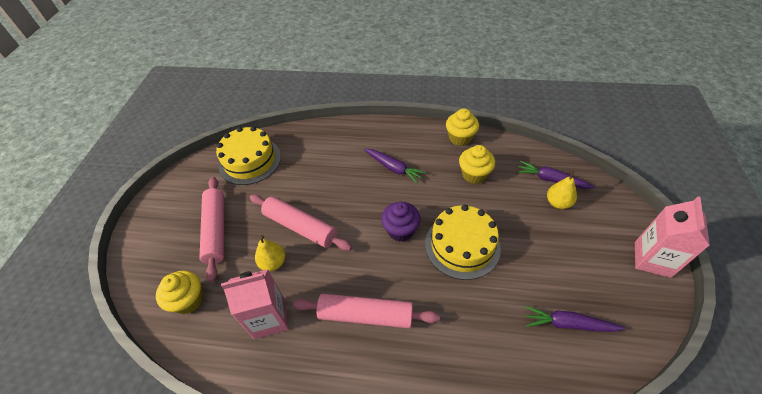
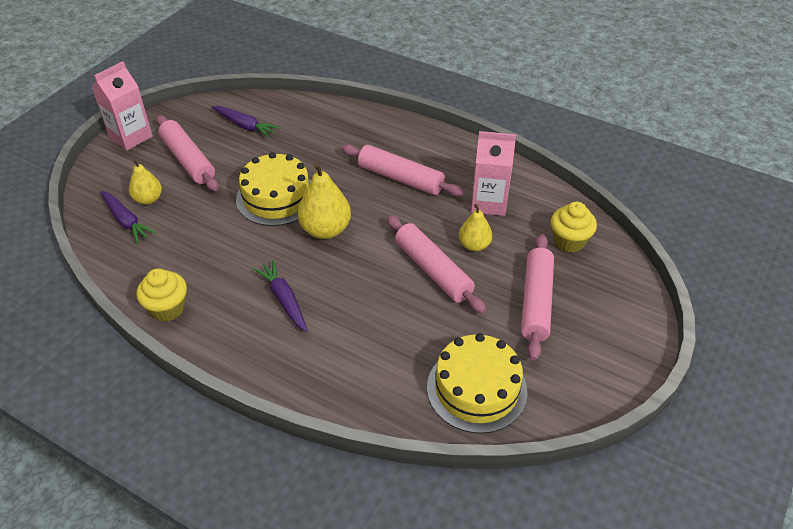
camera: 160 degrees left, 5 degrees down
purple cupcake [381,202,420,242] -> yellow pear [297,162,351,239]
yellow cupcake [459,145,495,184] -> none
none -> pink rolling pin [156,115,218,191]

